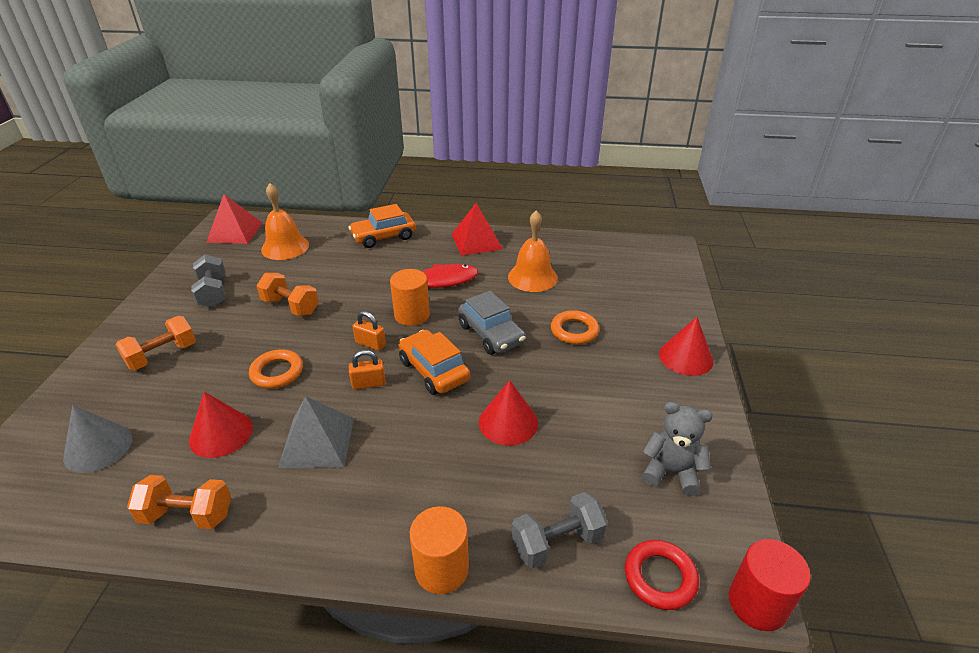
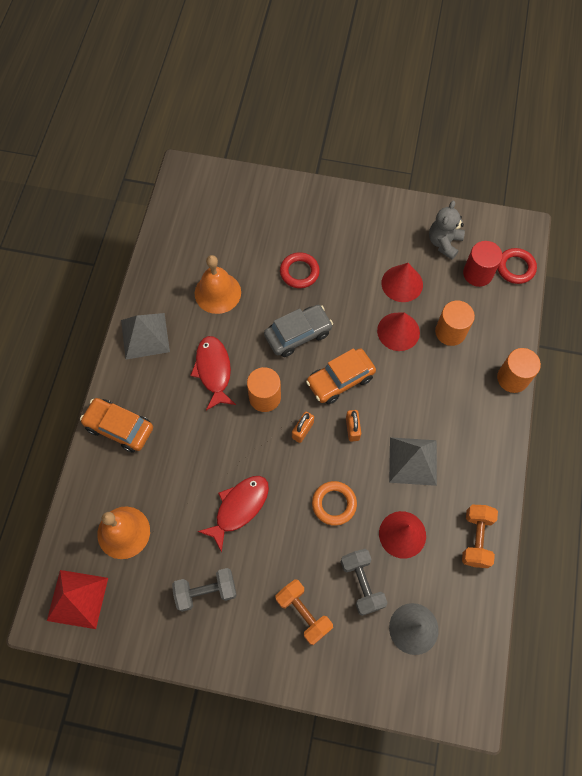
camera: 85 degrees left, 30 degrees up
orange dumbbell [256,273,319,316] -> red fish [197,476,269,552]
orange car [349,204,416,248] -> orange car turned 135 degrees clockwise [80,398,153,453]
red pyramid [452,203,503,256] -> grey pyramid [121,313,170,359]
grey dumbbell [511,492,608,568] -> grey dumbbell moved to [341,549,387,616]
orange ring [551,310,599,345] -> red ring [280,252,320,288]
red cone [659,317,713,376] -> red cone moved to [381,263,423,302]
red cylinder [729,539,811,631] -> red cylinder moved to [463,241,503,287]
none -> orange cylinder [435,301,475,346]

